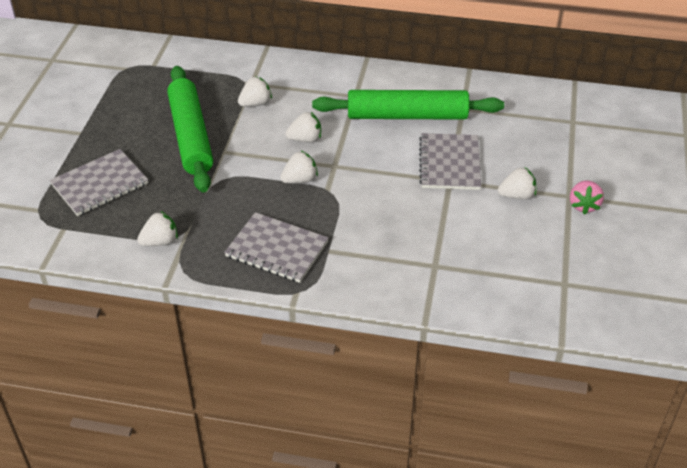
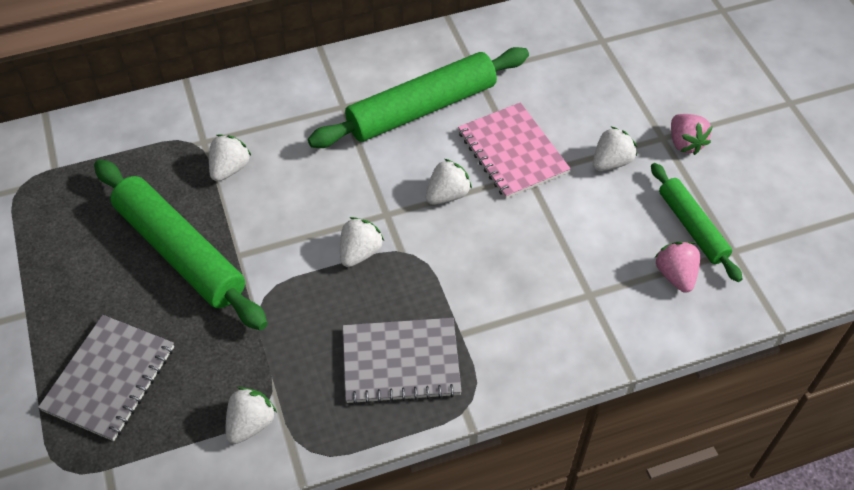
camera: 30 degrees left, 10 degrees up
white strawberry [285,112,321,143] -> white strawberry moved to [426,159,472,205]
grey notebook [419,133,481,190] -> pink notebook [458,102,571,199]
none -> green rolling pin [651,163,743,282]
none -> pink strawberry [655,242,700,293]

